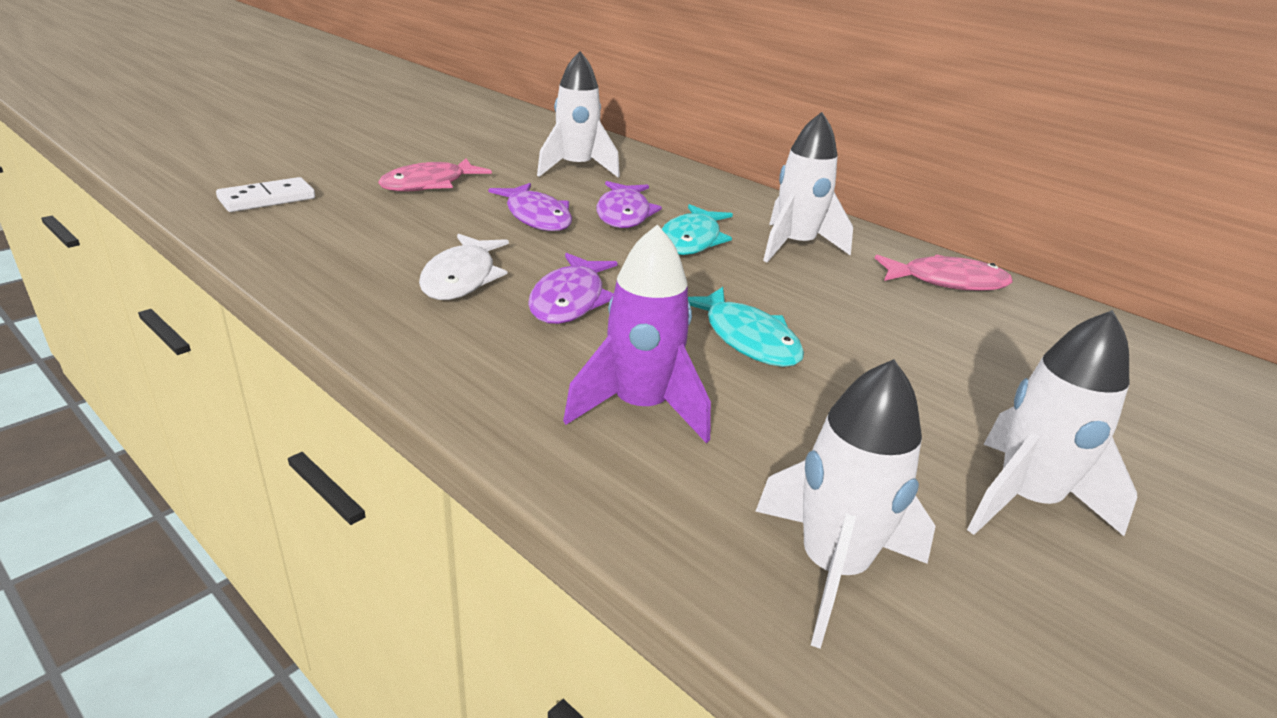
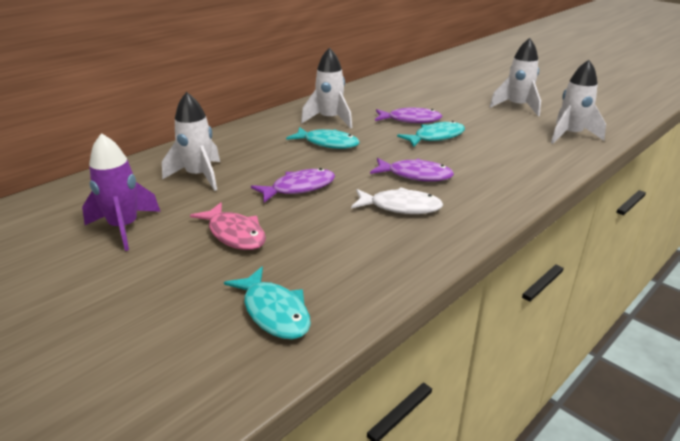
camera: 85 degrees left, 0 degrees up
white domino [216,177,315,212] -> turquoise fish [224,267,311,340]
purple rocket [563,224,711,443] -> purple rocket moved to [82,133,161,251]
purple fish [597,181,662,228] -> purple fish moved to [375,107,442,123]
pink fish [875,254,1013,291] -> none

